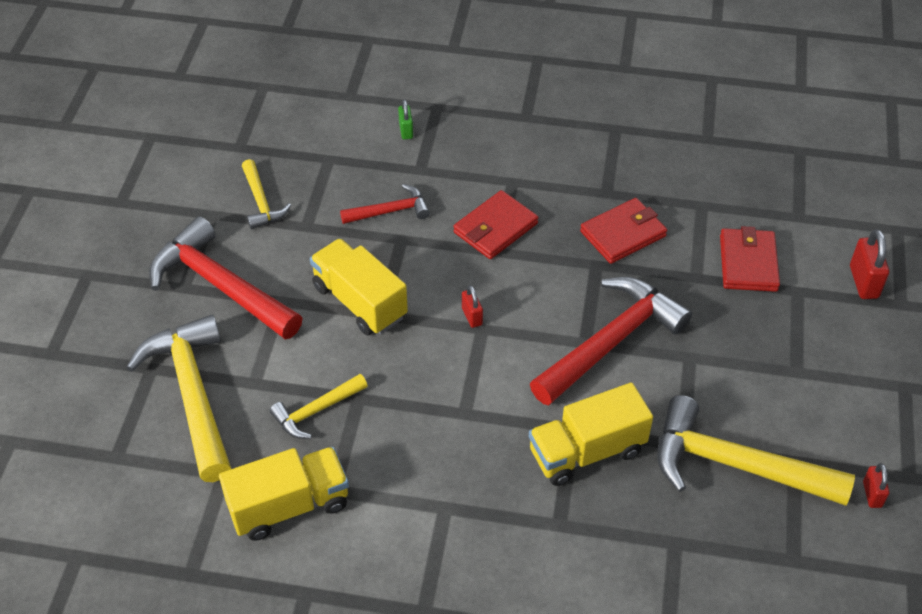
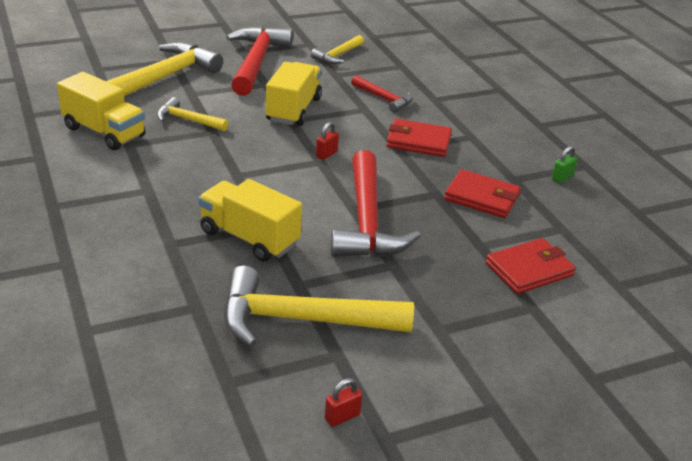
camera: 55 degrees right, 15 degrees down
green padlock [398,99,413,140] -> green padlock moved to [552,146,578,183]
red hammer [530,277,692,405] -> red hammer turned 75 degrees clockwise [331,150,421,257]
yellow hammer [657,395,855,506] -> yellow hammer turned 75 degrees counterclockwise [224,266,414,347]
red padlock [850,229,889,299] -> none

